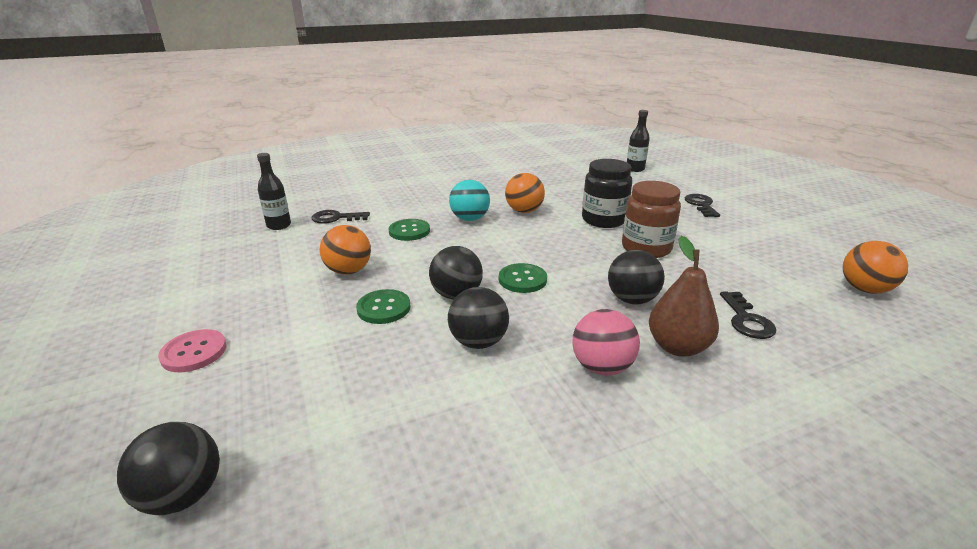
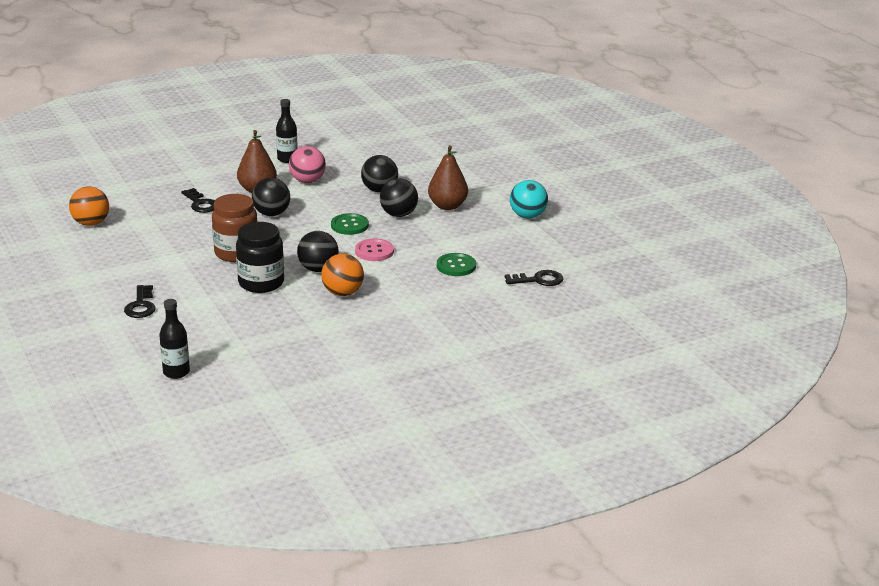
camera: 175 degrees right, 0 degrees up
black ball [117,422,220,515] -> black ball moved to [297,231,339,272]
pink button [158,329,226,372] -> pink button moved to [355,239,394,261]
black bottle [257,153,291,230] -> black bottle moved to [276,99,298,163]
orange ball [320,225,371,275] -> none
green button [356,289,410,324] -> brown pear [428,145,468,210]
turquoise ball [449,180,490,221] -> turquoise ball moved to [510,180,548,219]
black key [720,291,777,339] -> black key turned 150 degrees clockwise [181,188,215,213]

